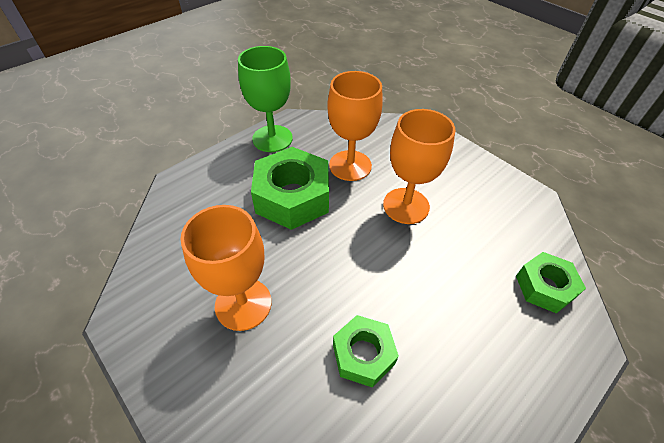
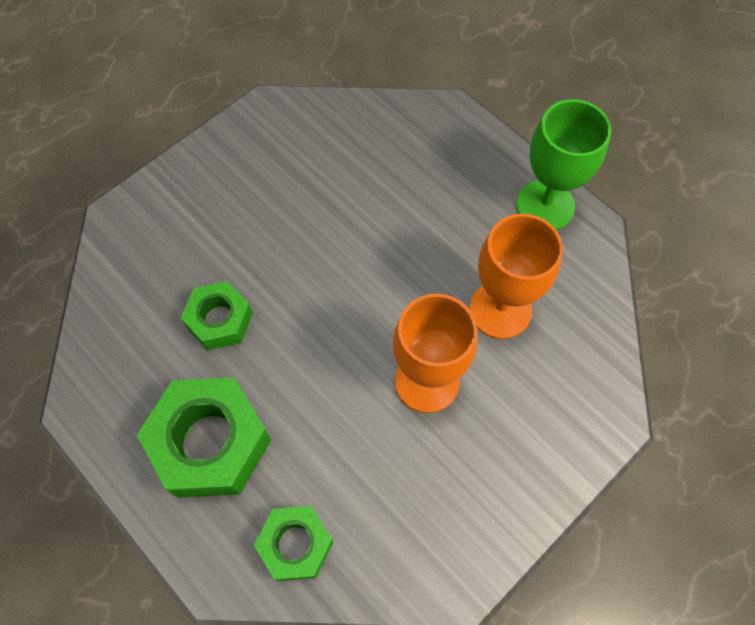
camera: 90 degrees right, 15 degrees up
orange goblet [180,205,272,331] -> none
green nut [251,147,329,230] -> green nut moved to [137,377,271,498]

